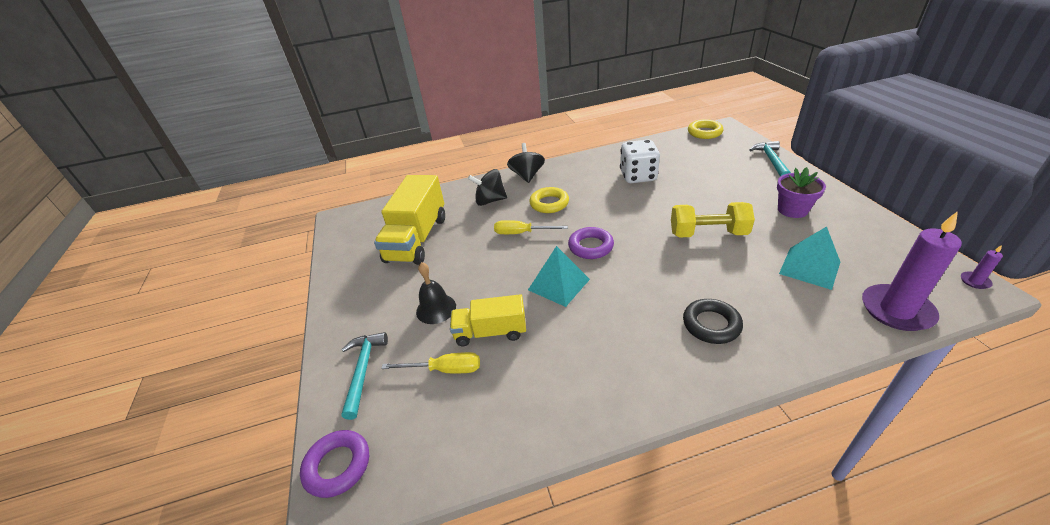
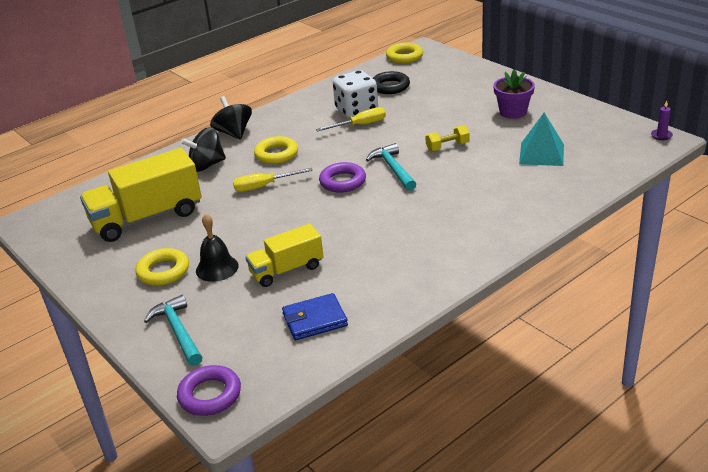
camera: 25 degrees left, 5 degrees down
yellow truck [374,175,445,265] -> yellow truck turned 75 degrees clockwise [80,148,202,242]
yellow screwdriver [381,352,480,373] -> yellow screwdriver moved to [316,107,386,132]
turquoise pyramid [528,246,590,307] -> none
yellow dumbbell [671,202,755,238] -> yellow dumbbell [425,125,470,151], size x0.58
black ring [683,299,743,344] -> black ring moved to [373,71,410,94]
turquoise hammer [750,141,791,177] -> turquoise hammer moved to [366,143,416,191]
purple candle [862,211,962,331] -> none
none -> yellow ring [135,248,189,286]
none -> blue wallet [282,293,348,340]

